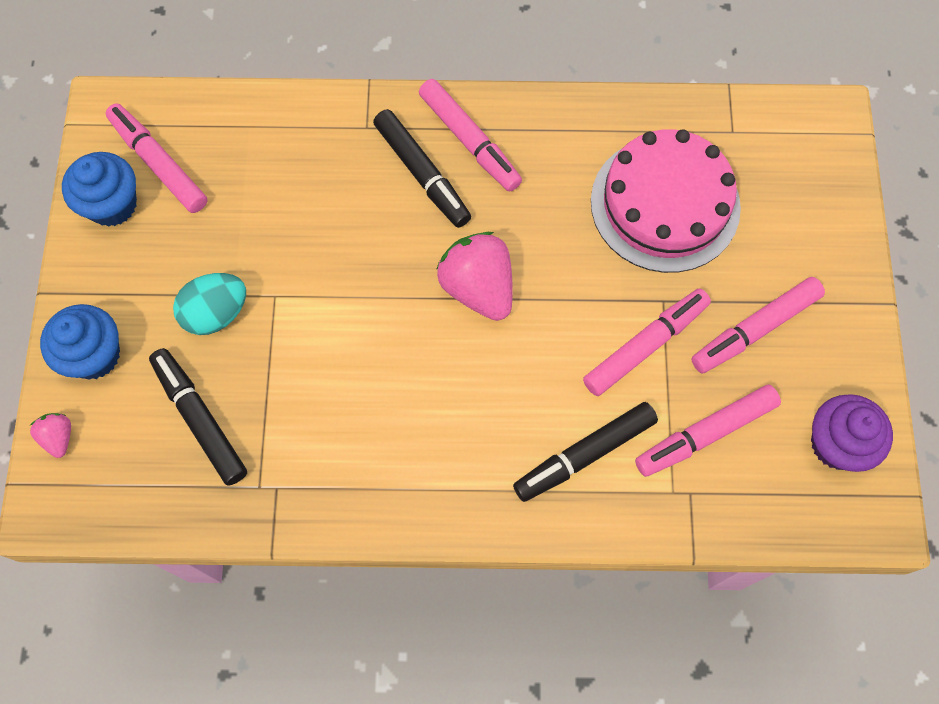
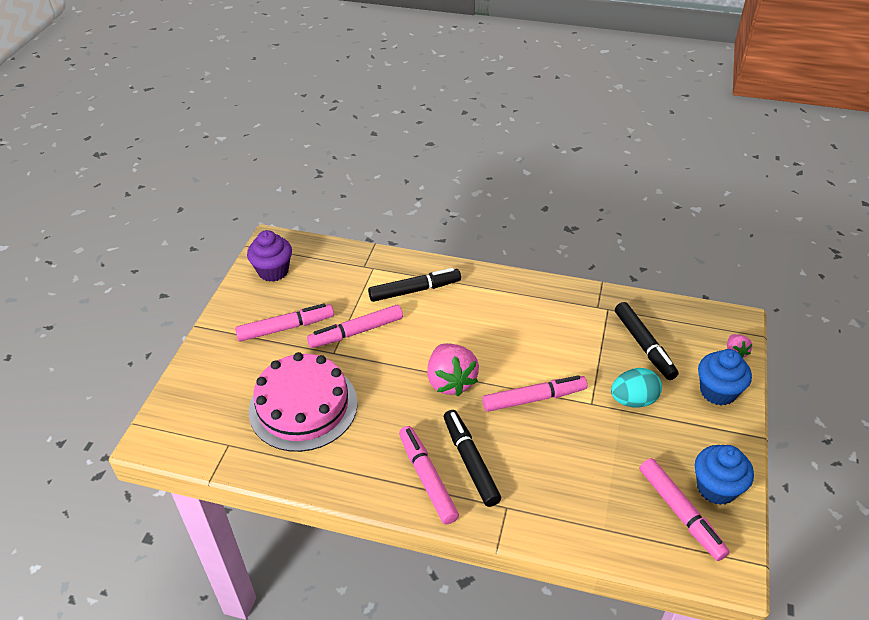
camera: 165 degrees left, 25 degrees down
pink marker [635,385,781,477] -> pink marker moved to [483,375,587,412]

